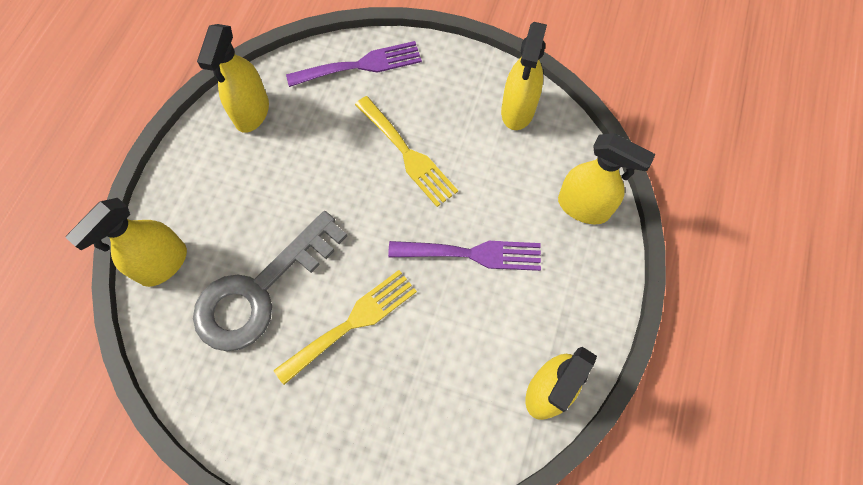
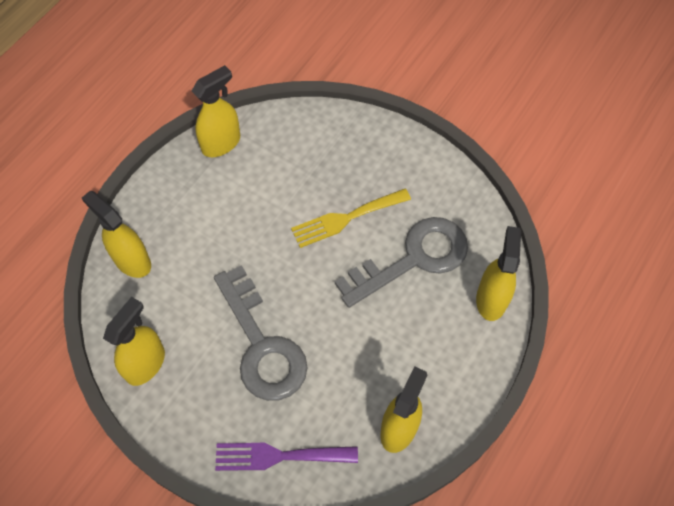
camera: 165 degrees left, 5 degrees down
yellow spray bottle [66,198,187,287] -> yellow spray bottle turned 45 degrees counterclockwise [476,226,521,321]
yellow fork [355,96,458,207] -> grey key [214,265,308,401]
purple fork [388,241,541,271] -> none

